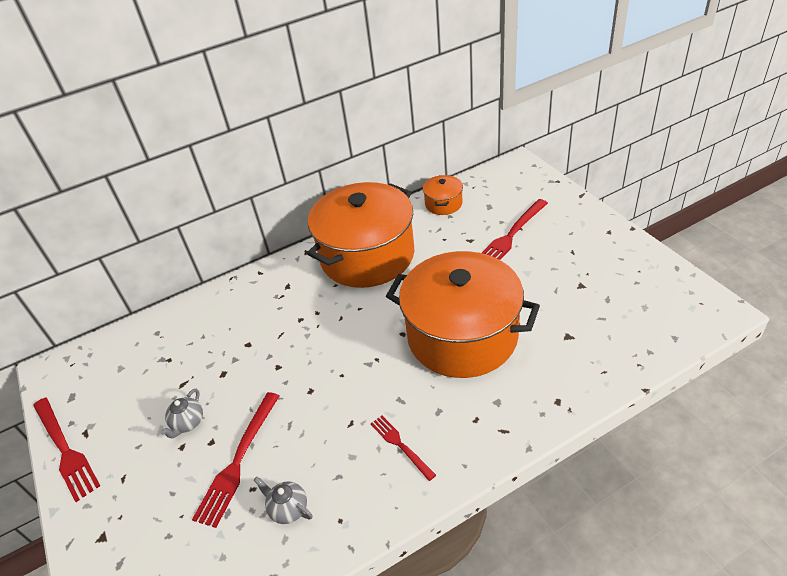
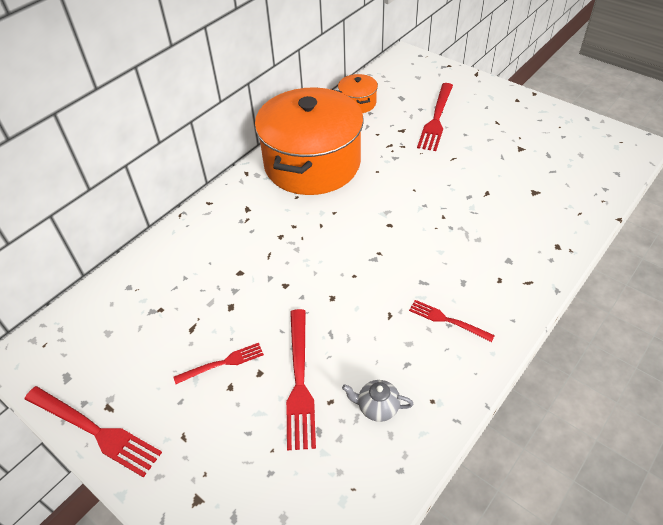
camera: 25 degrees left, 5 degrees up
grey teapot [160,389,203,439] -> red fork [174,343,264,384]
orange pot [386,251,540,378] -> none

